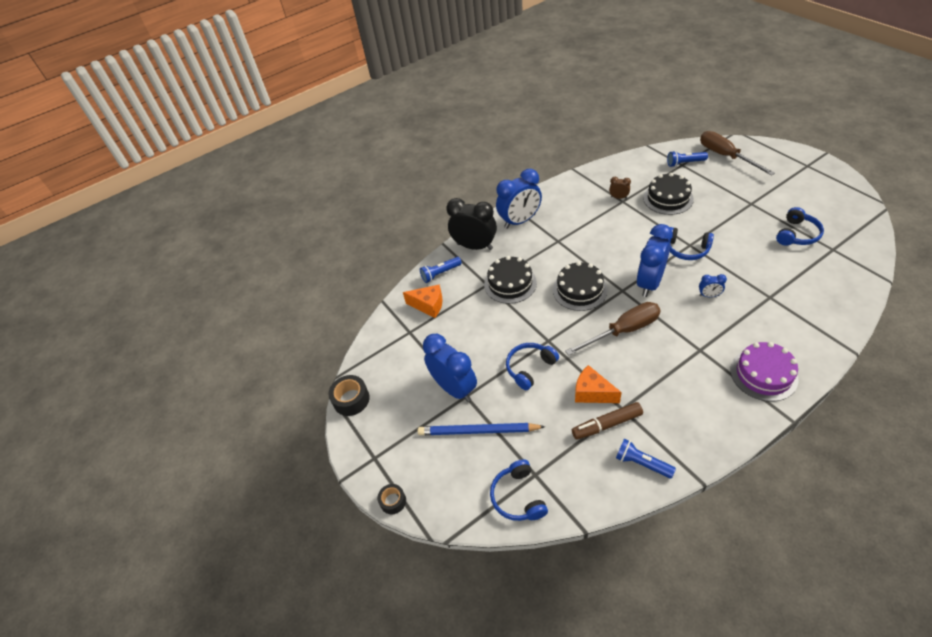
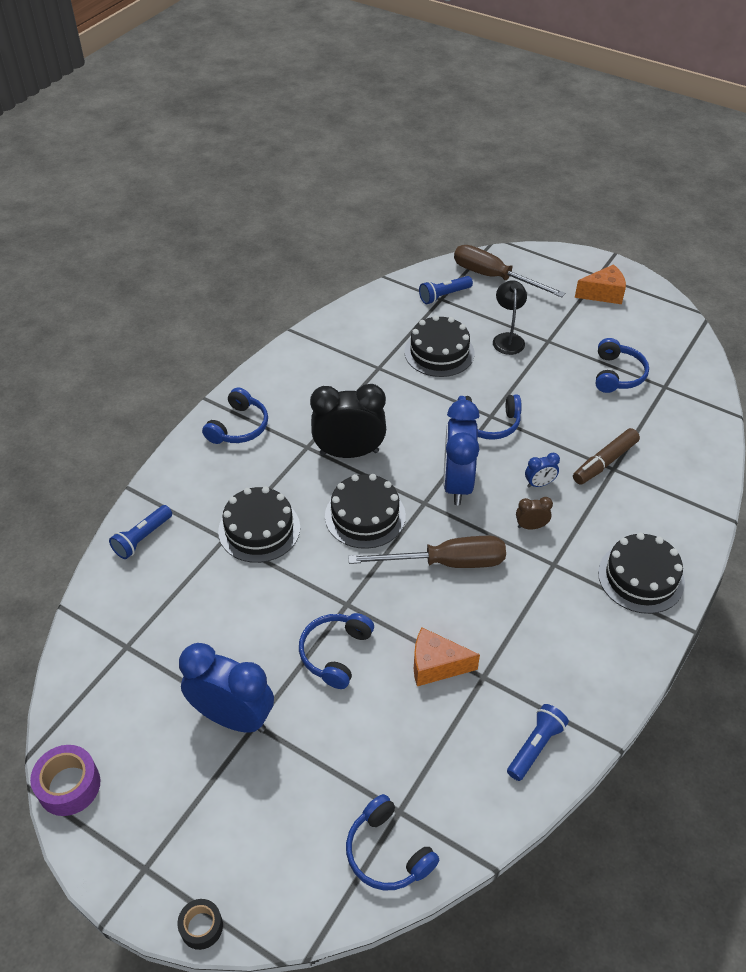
camera: 30 degrees left, 0 degrees up
black tape [329,375,370,416] -> purple tape [30,745,100,816]
orange cheese [403,284,443,318] -> orange cheese moved to [575,264,626,304]
blue pencil [418,423,545,435] -> none
black clock [446,198,497,250] -> black clock moved to [310,384,386,458]
blue clock [496,169,542,229] -> blue headphones [202,387,268,444]
brown screwdriver [565,302,661,356] -> brown screwdriver turned 45 degrees clockwise [348,536,506,568]
brown marker [572,402,643,440] -> brown marker moved to [573,428,640,485]
brown clock [609,177,631,199] -> brown clock moved to [516,497,553,529]
blue flashlight [616,439,676,478] -> blue flashlight turned 120 degrees clockwise [507,704,569,781]
purple cake [730,342,799,401] -> black cake [598,533,685,614]
none -> black lamp [493,280,527,355]

